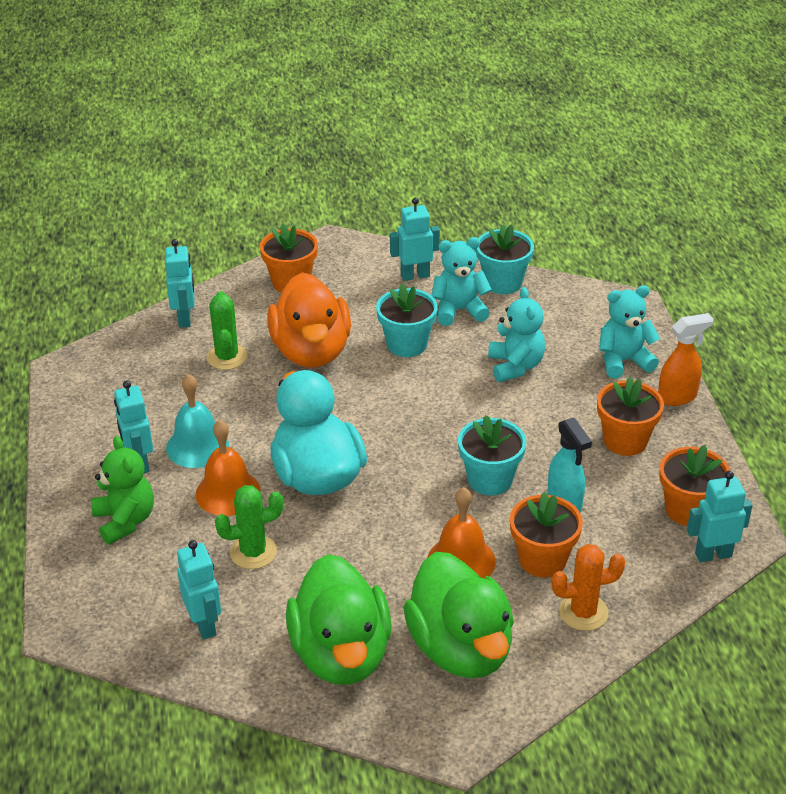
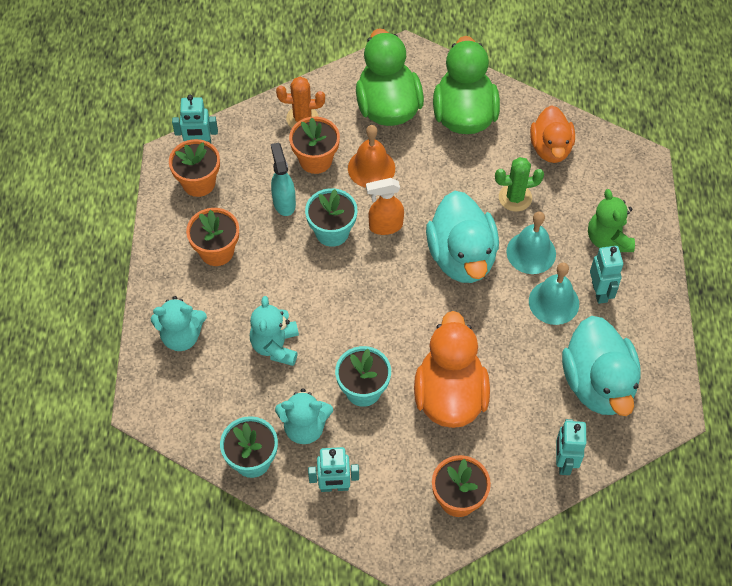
camera: 170 degrees left, 20 degrees up
turquoise robot [177,540,221,639] -> orange duck [530,106,575,163]
orange bell [195,420,261,516] -> turquoise bell [506,211,556,274]
green cactus [207,291,248,370] -> none
orange spray bottle [658,313,714,406] -> orange spray bottle moved to [366,178,404,235]
none -> turquoise duck [562,316,641,416]

